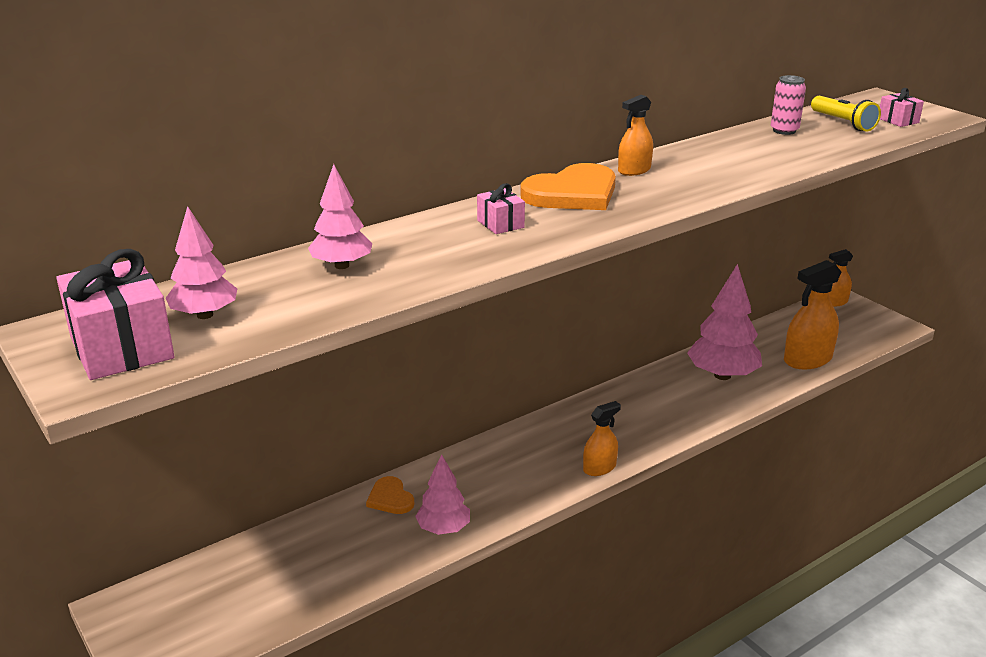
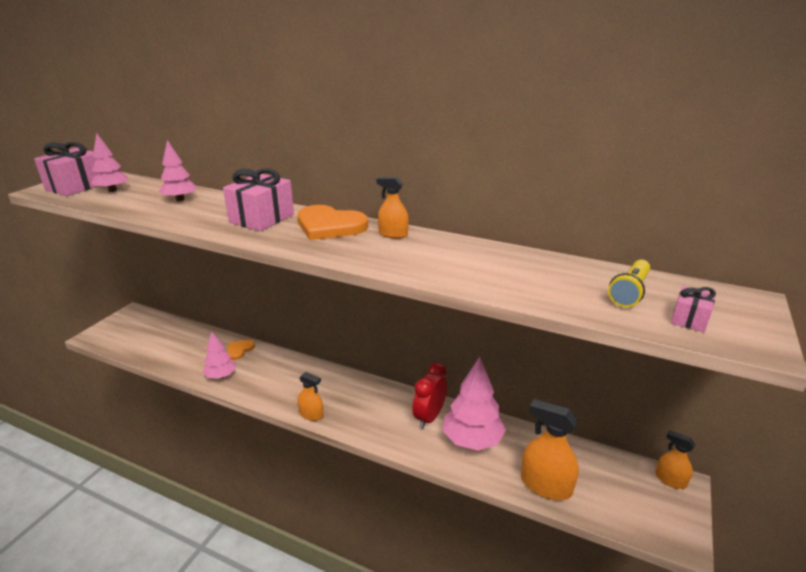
camera: 60 degrees right, 0 degrees up
pink gift [477,183,525,234] -> pink gift [223,168,294,231], size x1.96
pink can [771,75,806,135] -> none
none -> red clock [412,363,447,429]

